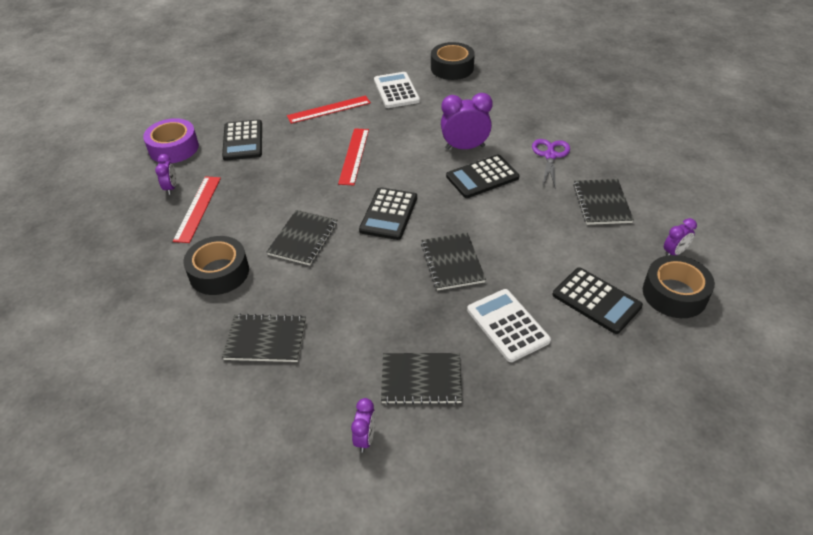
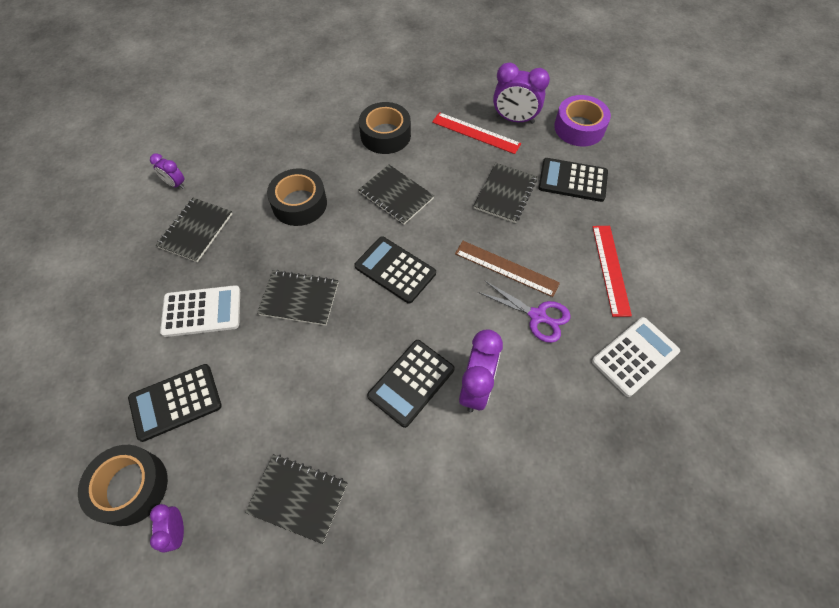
camera: 110 degrees right, 15 degrees up
purple clock [155,154,176,195] -> purple clock [493,62,550,124], size x1.81
black notebook [222,314,306,362] -> black notebook moved to [474,163,537,223]
red ruler [338,128,369,186] -> brown ruler [455,241,560,297]
white calculator [374,72,420,108] -> white calculator turned 45 degrees counterclockwise [592,317,680,397]
black tape [431,42,475,80] -> black tape moved to [267,168,327,226]
black calculator [446,155,519,198] -> black calculator turned 135 degrees counterclockwise [367,340,455,428]
purple scissors [532,139,570,189] -> purple scissors moved to [478,281,570,343]

